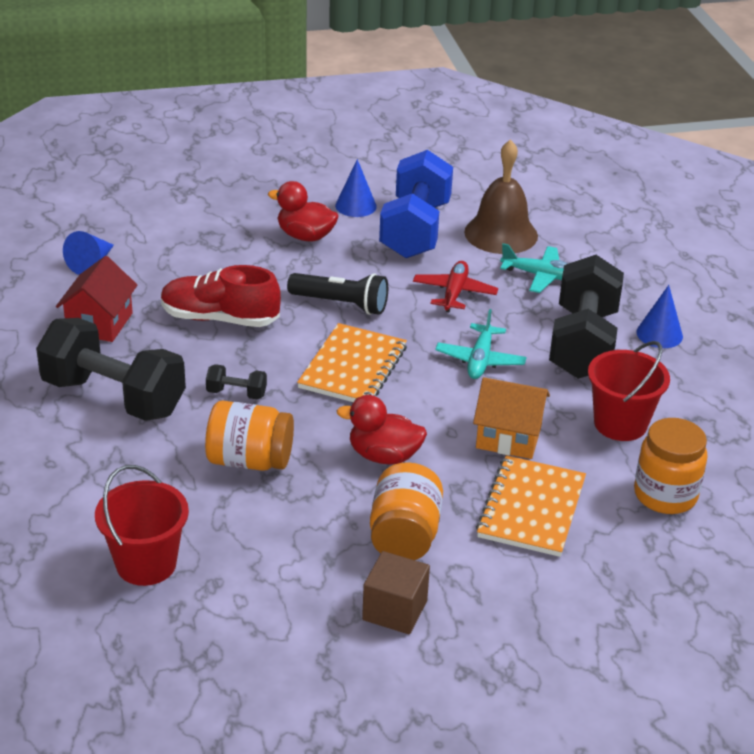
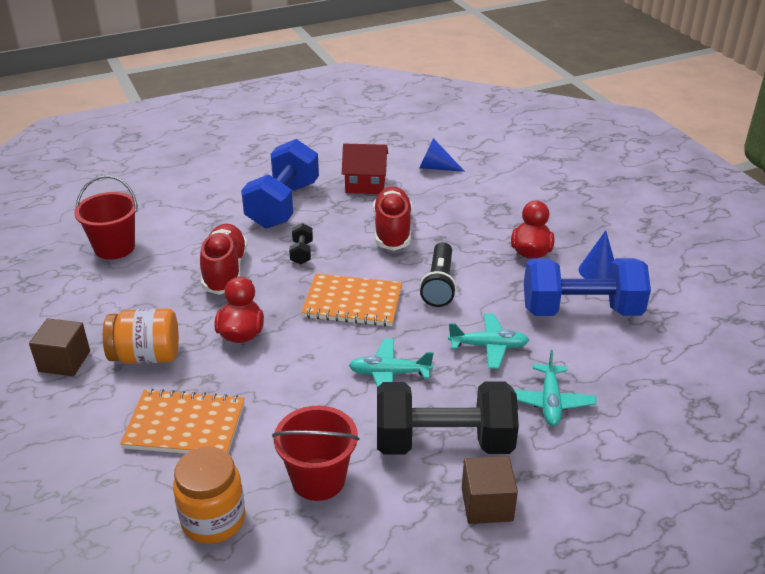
camera: 80 degrees right, 0 degrees up
black dumbbell [36,318,186,421] -> blue dumbbell [241,139,319,229]
orange jar [205,401,294,471] -> red shoe [200,224,247,295]
red plane [413,261,498,312] -> turquoise plane [448,313,529,369]
brown bell [464,139,538,254] -> none
orange house [473,377,550,459] -> none
blue cone [636,285,683,348] -> brown cube [462,456,518,524]

